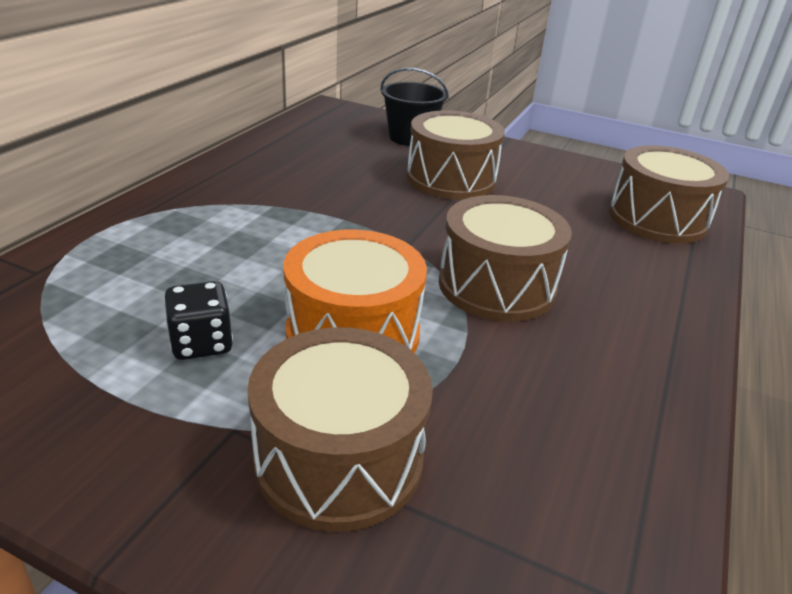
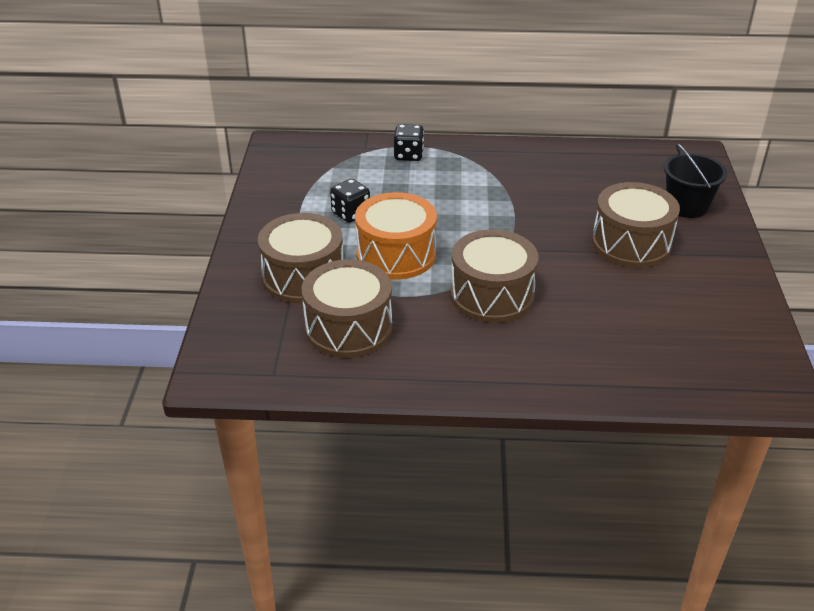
camera: 70 degrees right, 5 degrees up
brown drum [609,145,729,243] -> brown drum moved to [302,259,392,358]
none -> black dice [394,124,424,161]

